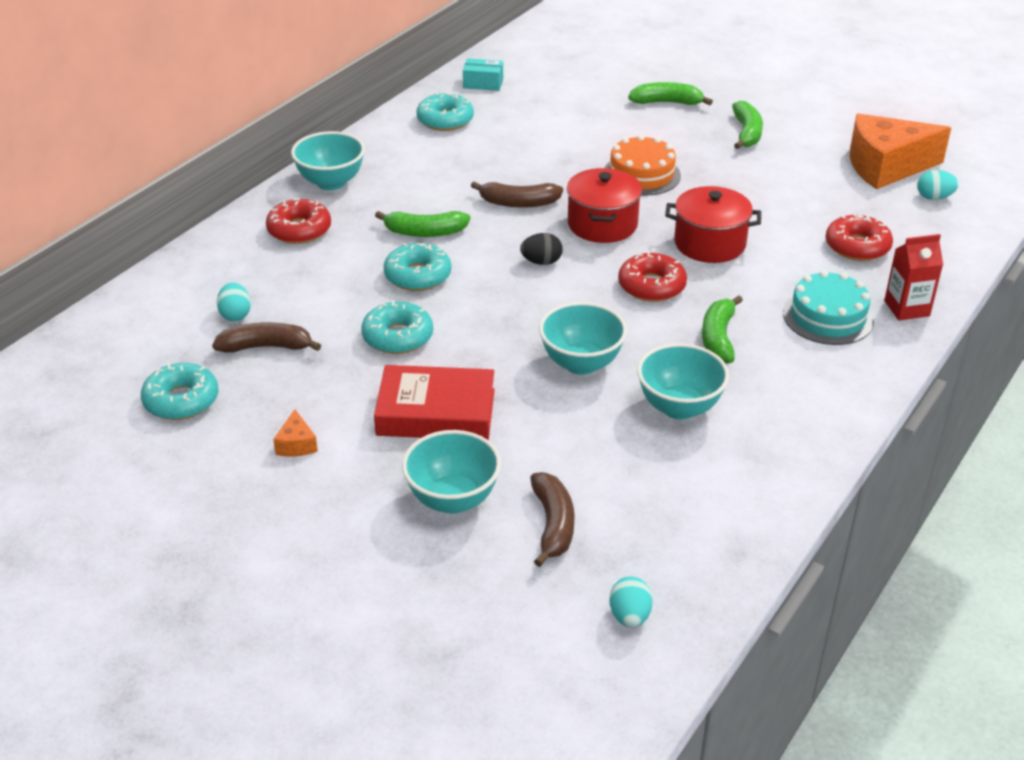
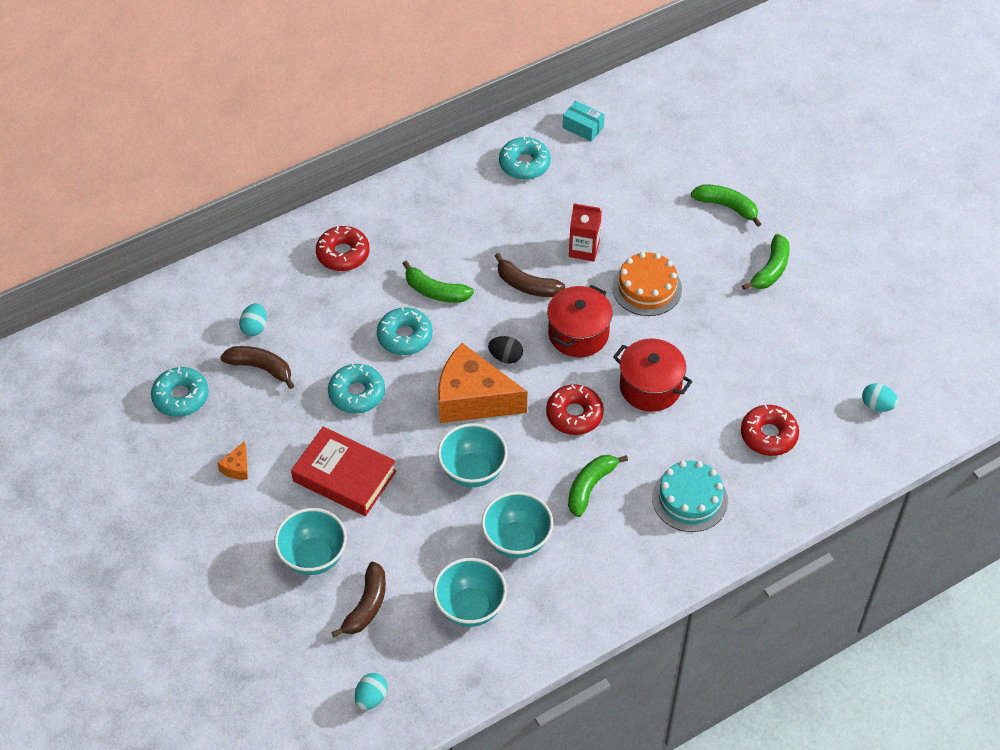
camera: 25 degrees right, 15 degrees up
turquoise bowl [291,131,365,190] -> turquoise bowl moved to [433,558,507,627]
orange cheese [850,114,951,189] -> orange cheese moved to [438,343,527,423]
red carton [884,234,943,320] -> red carton moved to [569,203,602,261]

